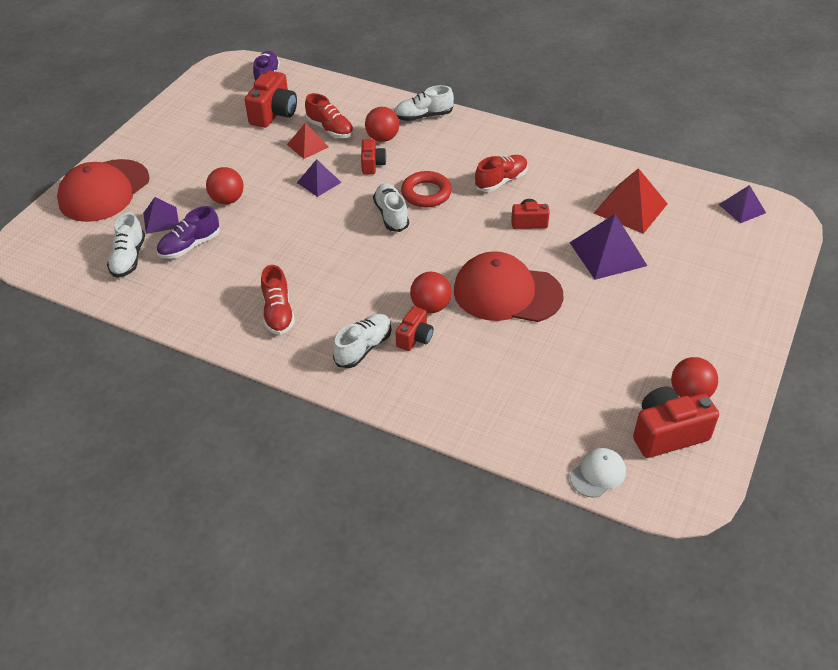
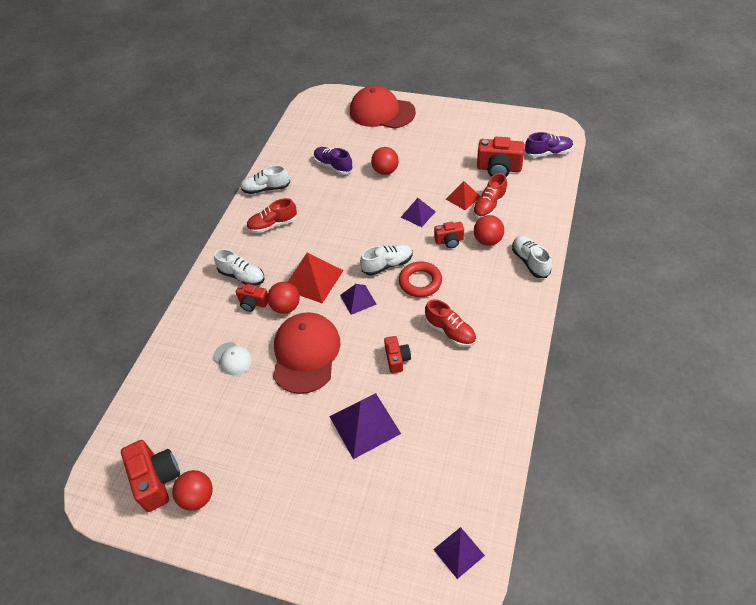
camera: 85 degrees right, 5 degrees up
white shoe [107,212,145,278] -> white shoe moved to [240,165,290,194]
purple pyramid [143,197,179,234] -> purple pyramid moved to [340,284,377,315]
white cap [570,448,626,498] -> white cap moved to [213,342,252,375]
red pyramid [594,168,668,234] -> red pyramid moved to [288,252,344,303]

